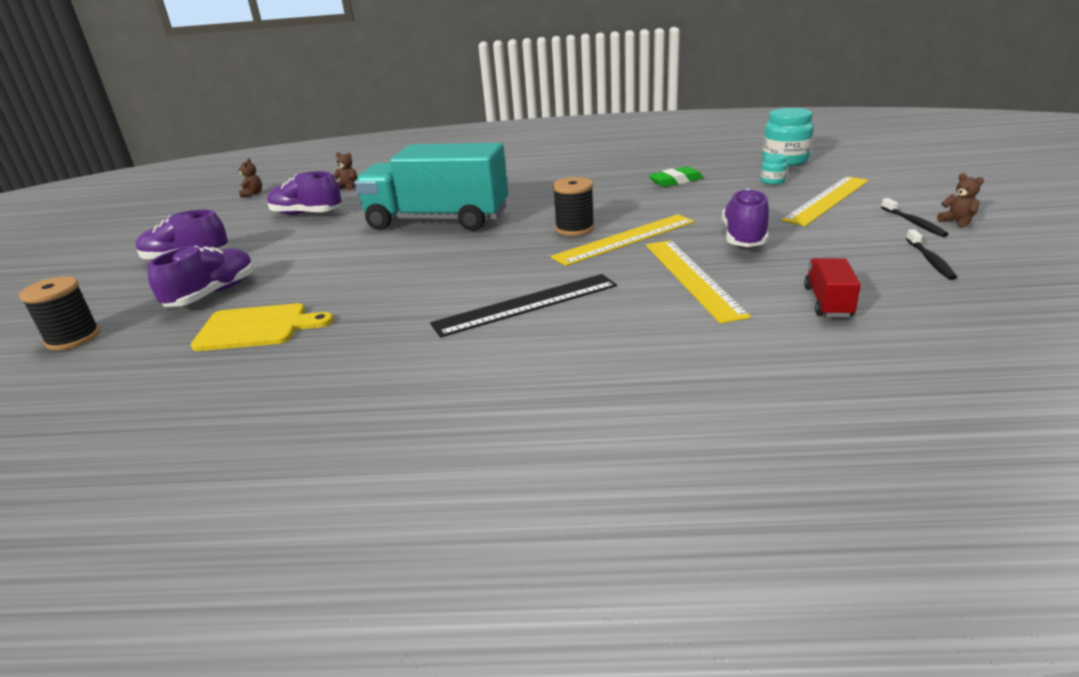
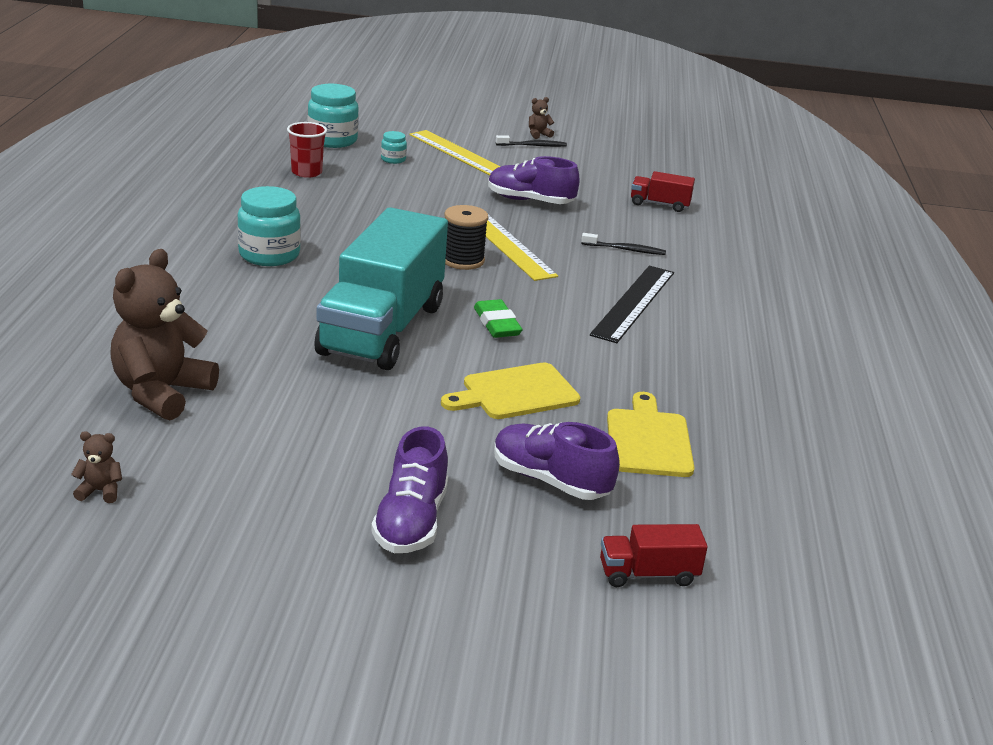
camera: 90 degrees left, 0 degrees up
black spool [19,276,100,350] -> red truck [600,524,708,587]
purple shoe [267,171,341,215] -> none
brown teddy bear [333,152,357,191] -> brown teddy bear [110,249,219,421], size x2.46
black ruler [430,274,617,338] -> black ruler turned 45 degrees clockwise [590,266,674,343]
yellow ruler [646,240,751,324] -> none
green eraser [648,167,703,187] -> green eraser moved to [474,299,522,338]
black toothbrush [906,229,957,280] -> black toothbrush moved to [581,233,666,255]
none -> turquoise jar [237,186,301,266]
none -> red cup [287,122,327,178]
none -> yellow cutting board [441,363,580,419]

